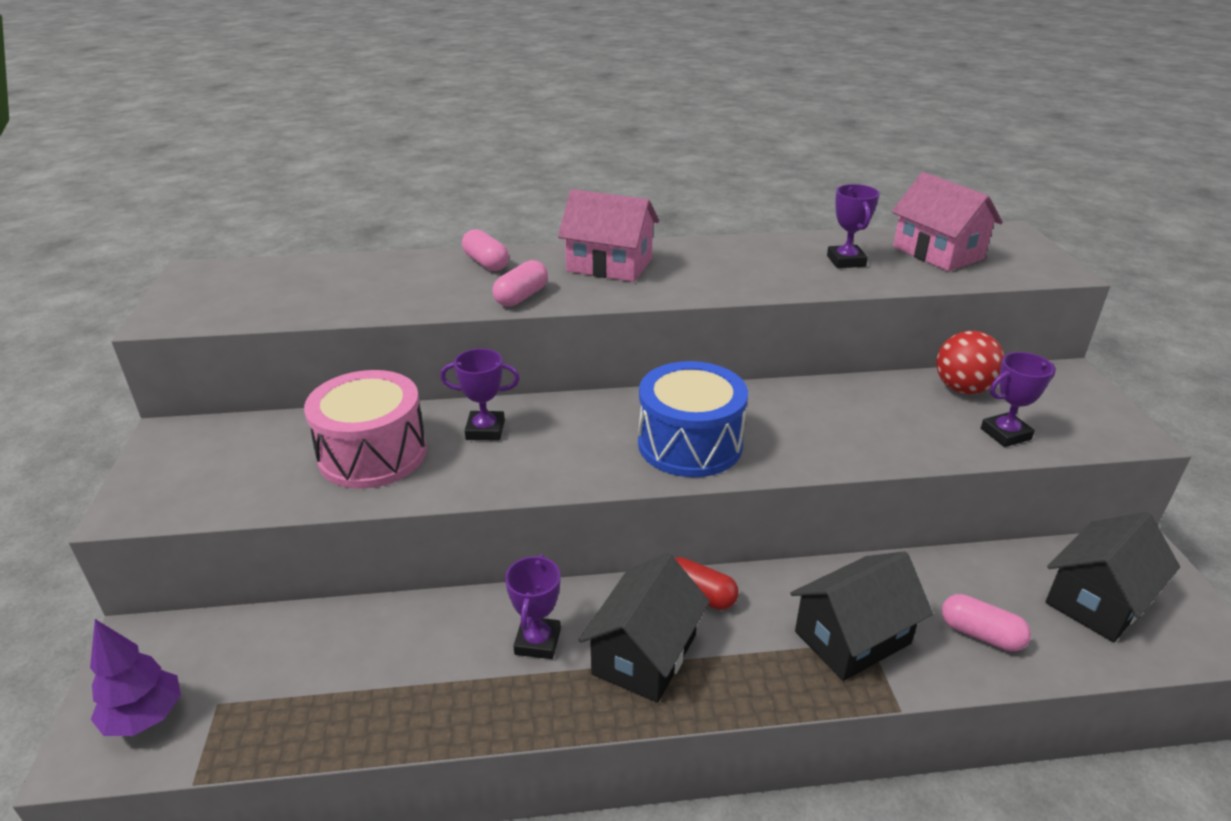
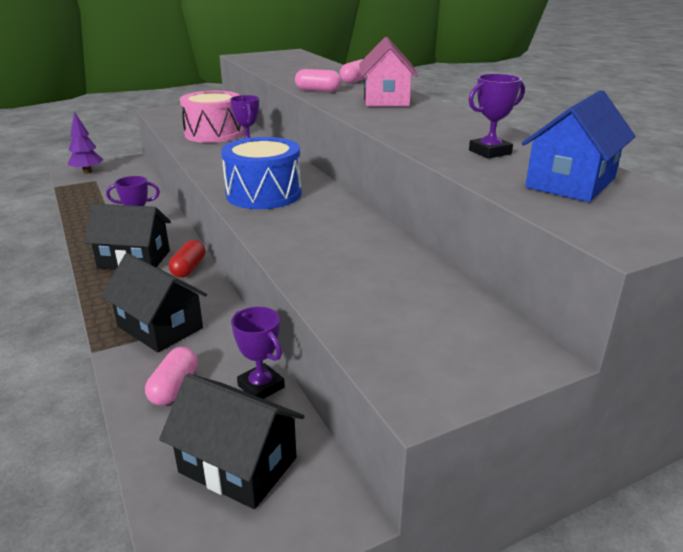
camera: 70 degrees right, 5 degrees down
pink house [892,172,1003,271] -> blue house [522,90,636,202]
red ball [936,331,1004,394] -> none
purple trophy [981,352,1056,447] -> purple trophy moved to [231,307,285,399]

